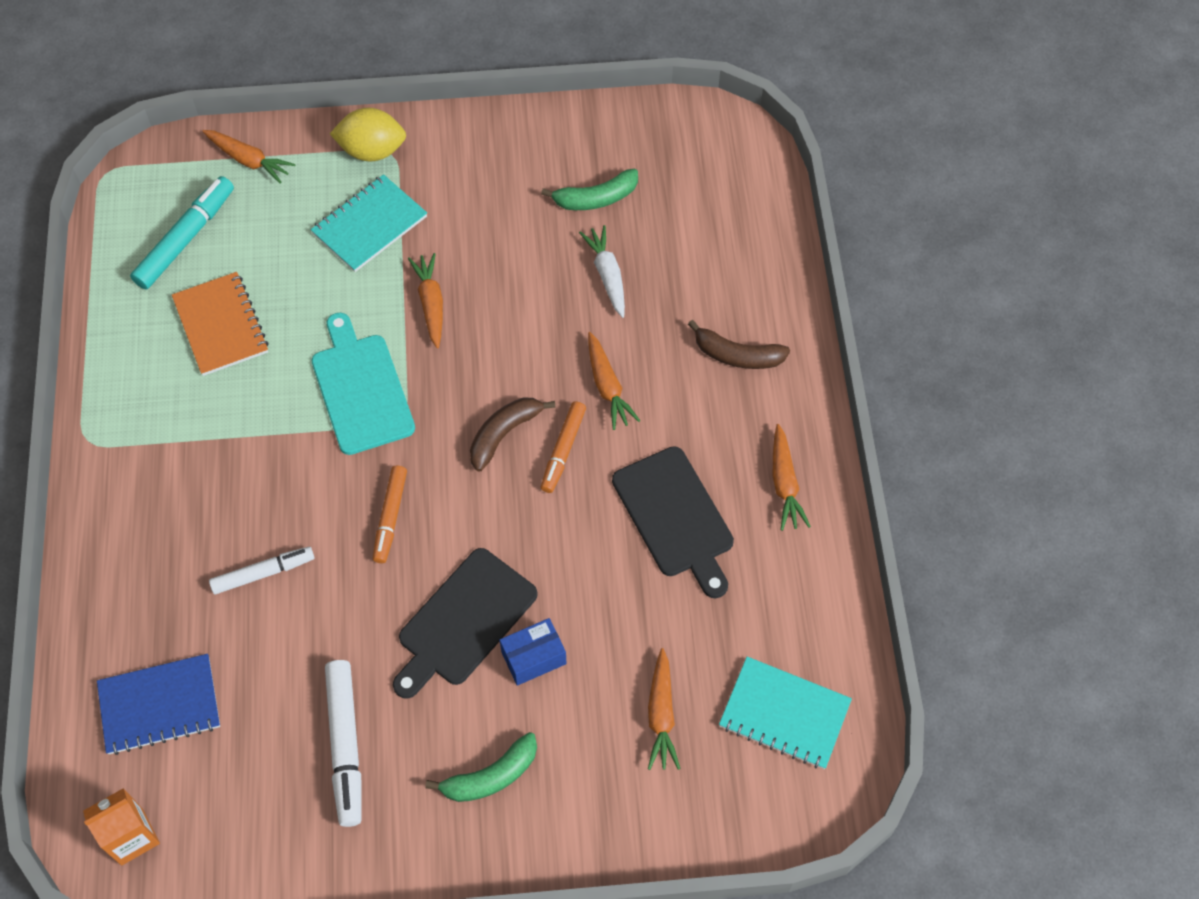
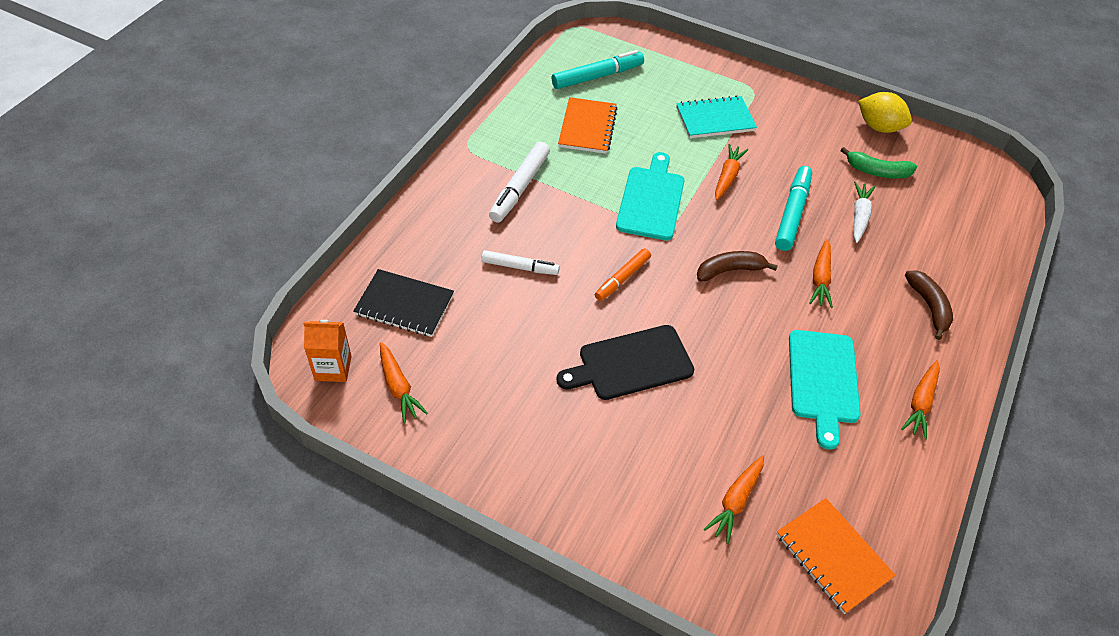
camera: 30 degrees right, 10 degrees down
blue notebook [97,654,220,755] -> black notebook [353,269,454,337]
orange carrot [202,130,296,184] -> orange carrot moved to [380,342,428,423]
white marker [325,660,362,827] -> white marker moved to [489,142,550,223]
yellow lemon [330,108,406,162] -> yellow lemon moved to [858,92,912,133]
green banana [425,732,537,802] -> none
blue box [500,618,567,686] -> none
orange marker [541,401,586,493] -> none
black cutting board [612,446,734,598] -> turquoise cutting board [789,330,861,450]
brown banana [688,320,790,369] -> brown banana turned 150 degrees counterclockwise [905,270,953,340]
turquoise notebook [719,657,852,769] -> orange notebook [776,498,896,614]
none -> turquoise marker [775,166,812,251]

